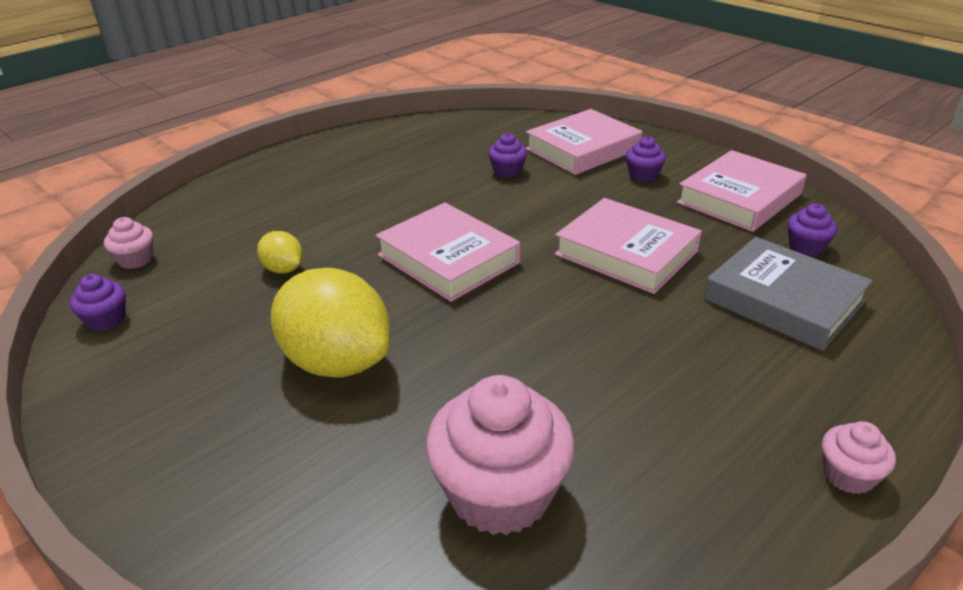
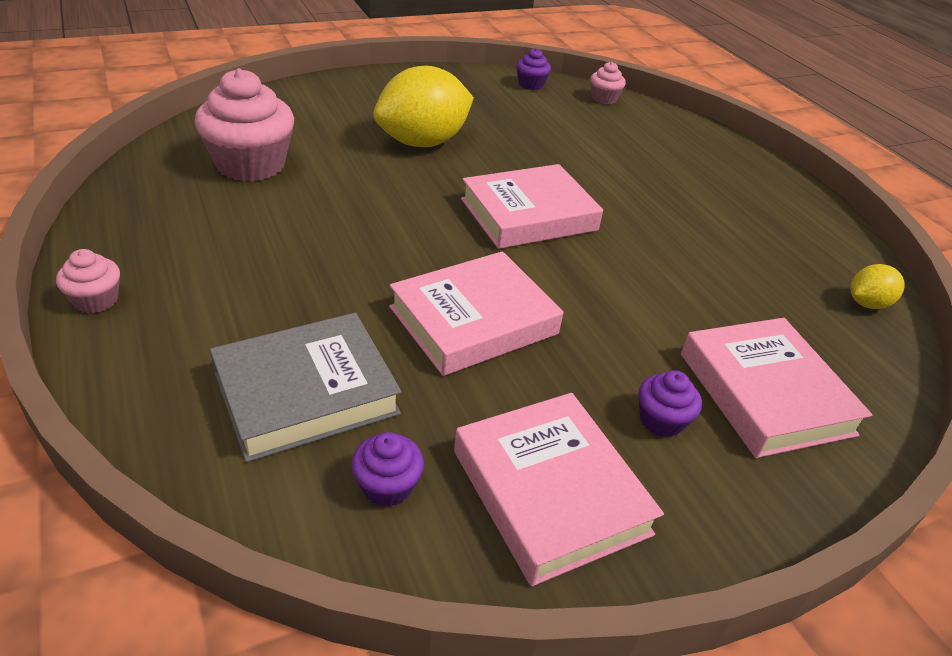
camera: 105 degrees right, 5 degrees up
yellow lemon [257,231,303,274] -> yellow lemon moved to [850,264,905,309]
purple cupcake [488,133,527,178] -> none

